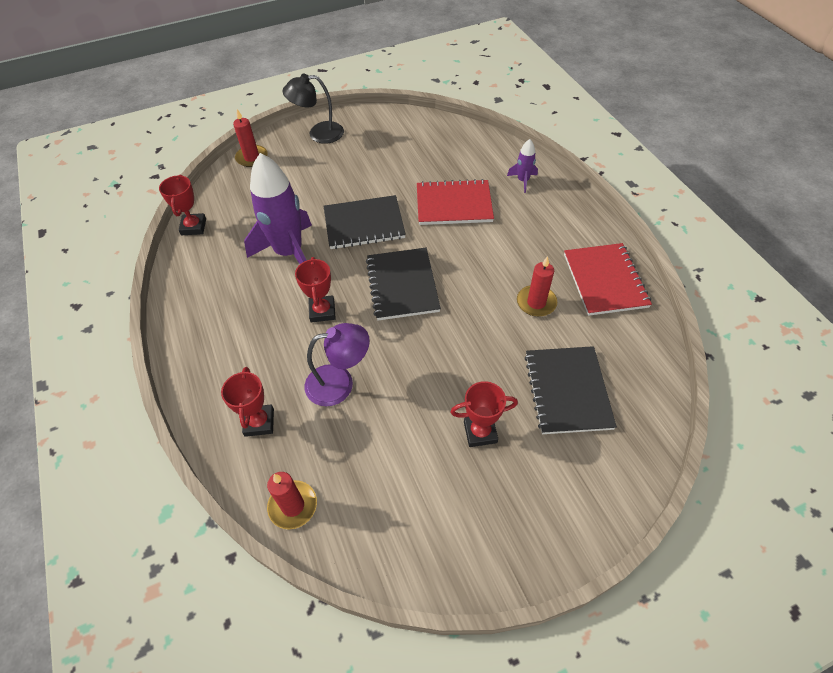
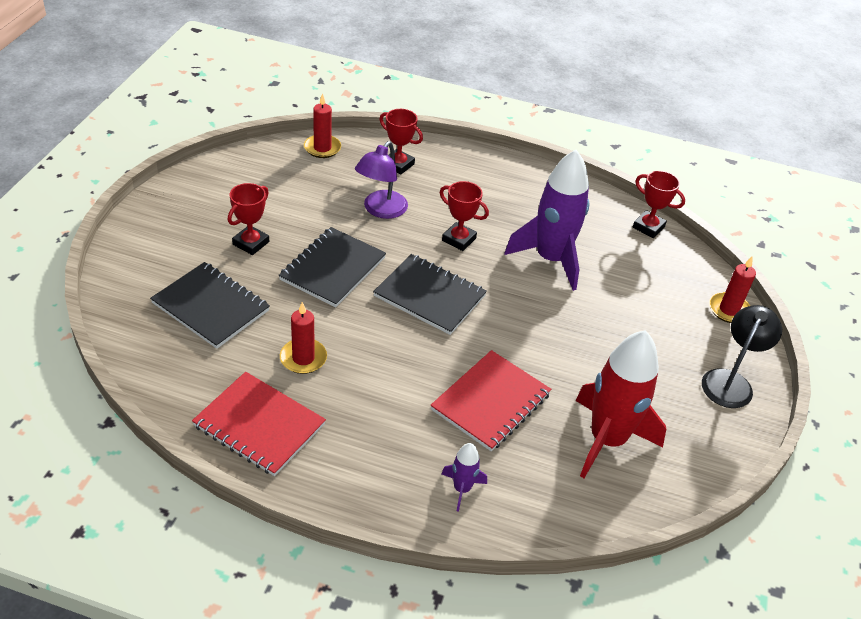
camera: 125 degrees right, 10 degrees down
black notebook [324,195,406,249] -> black notebook moved to [278,227,386,307]
none -> red rocket [575,330,666,478]

